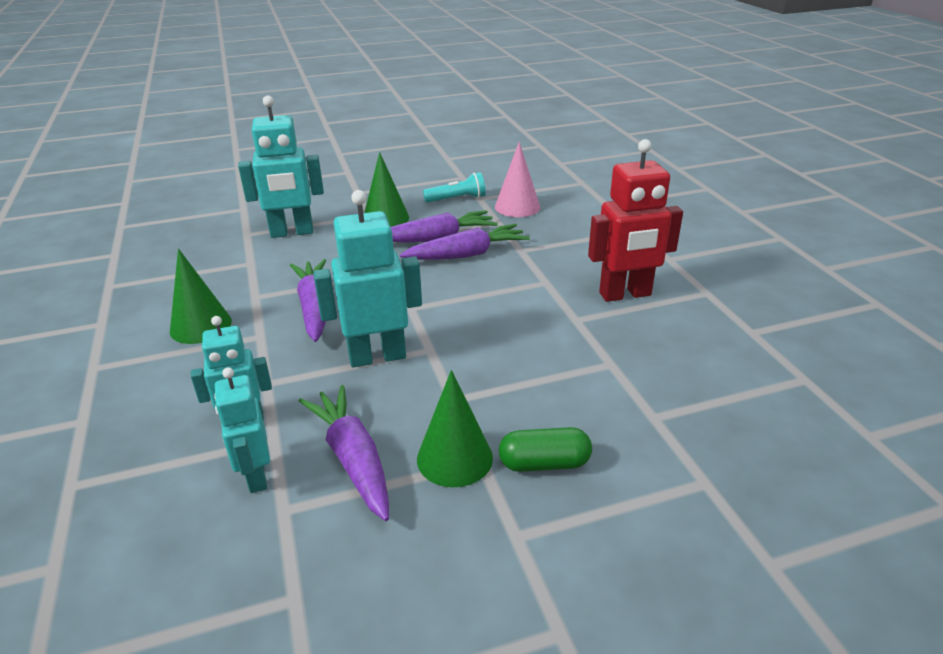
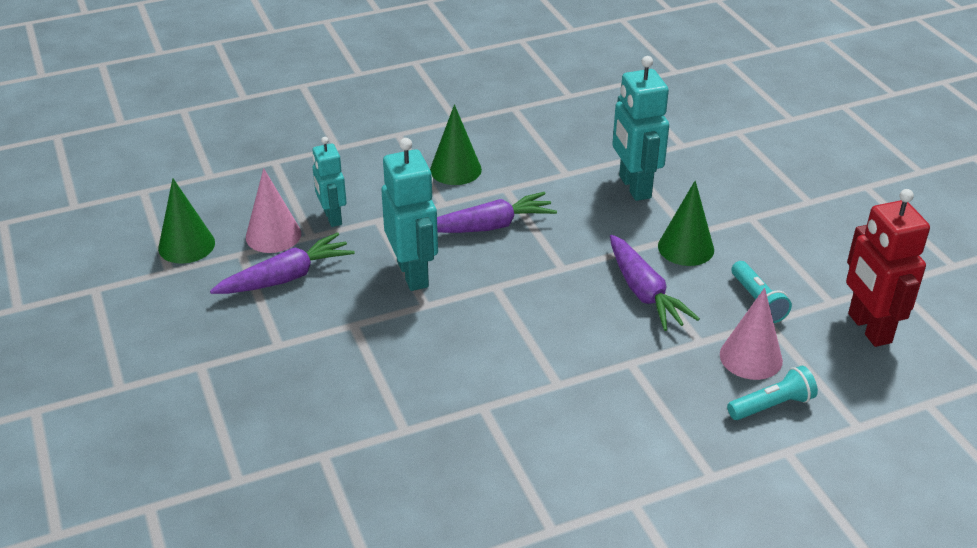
camera: 85 degrees right, 5 degrees up
turquoise robot [214,367,270,493] -> pink cone [246,168,301,253]
purple carrot [400,224,530,260] -> none
green cone [417,370,493,487] -> green cone moved to [158,178,215,264]
green capsule [499,427,592,472] -> none
red robot [588,139,683,302] -> red robot moved to [846,189,930,347]
none -> turquoise flashlight [727,366,818,420]

